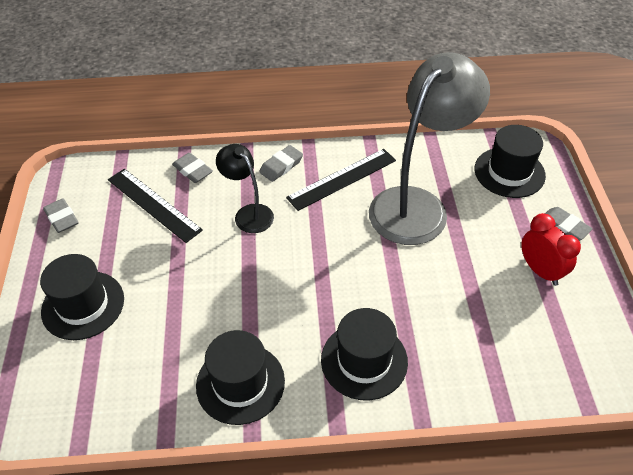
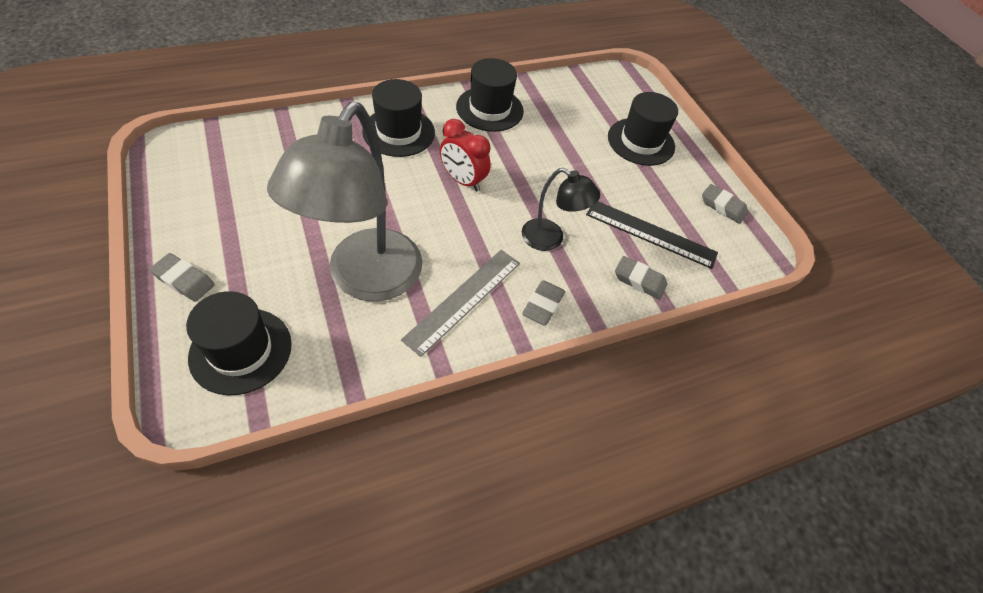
camera: 155 degrees right, 5 degrees up
black ruler [286,149,396,211] -> grey ruler [401,250,520,357]
red clock [521,213,581,286] -> red clock moved to [440,119,491,192]

